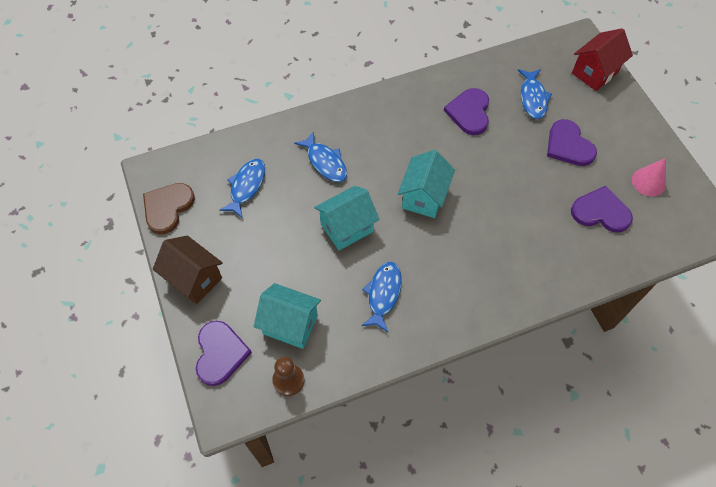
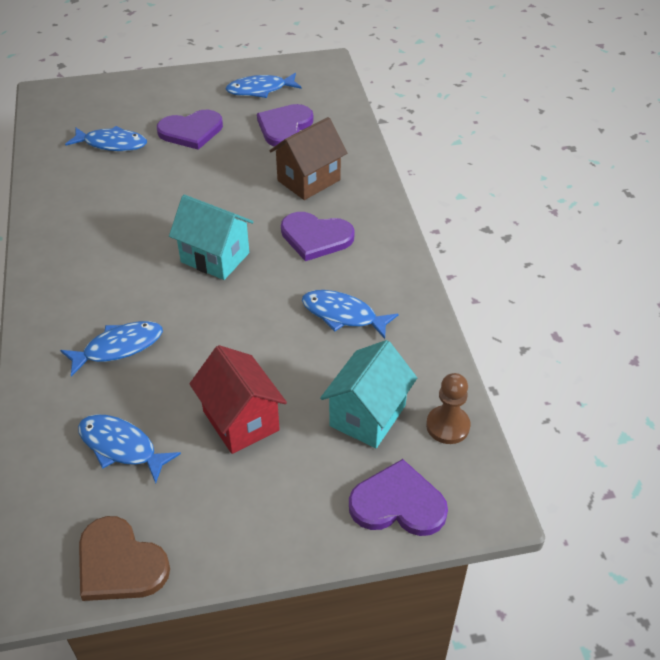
camera: 80 degrees left, 15 degrees down
brown house [153,236,223,304] -> brown house moved to [270,117,347,200]
turquoise house [314,186,379,251] -> none
purple heart [444,88,489,135] -> purple heart moved to [281,212,355,261]
red house [572,28,633,91] -> red house moved to [189,345,287,454]
pink cone [632,158,666,197] -> blue fish [226,73,302,98]

